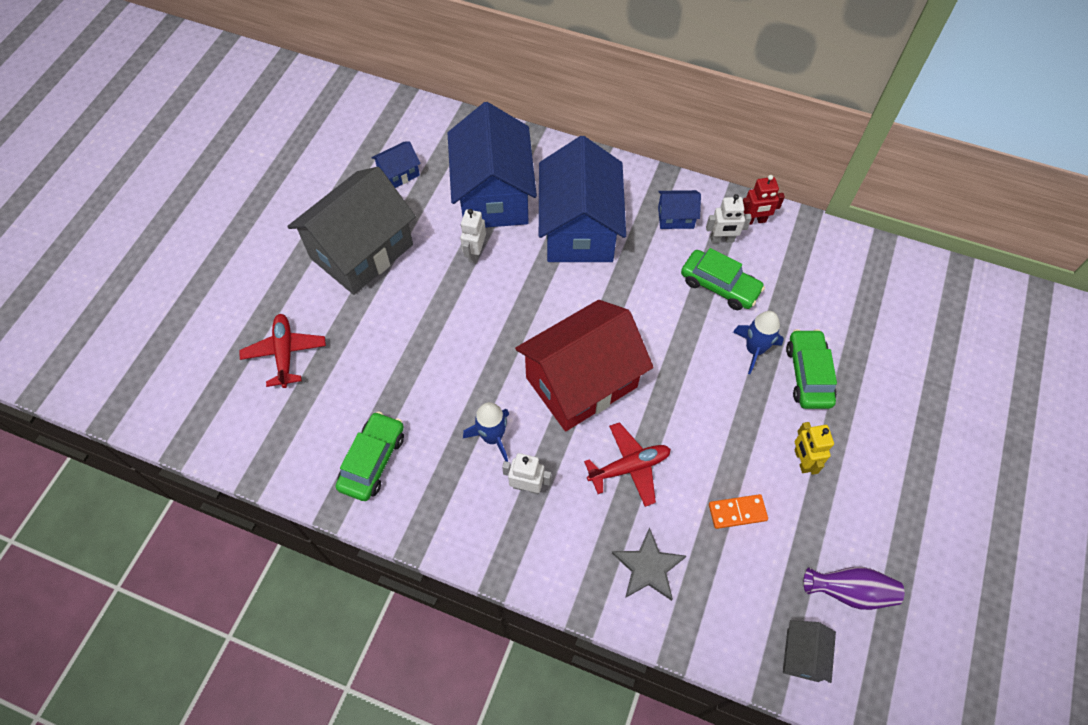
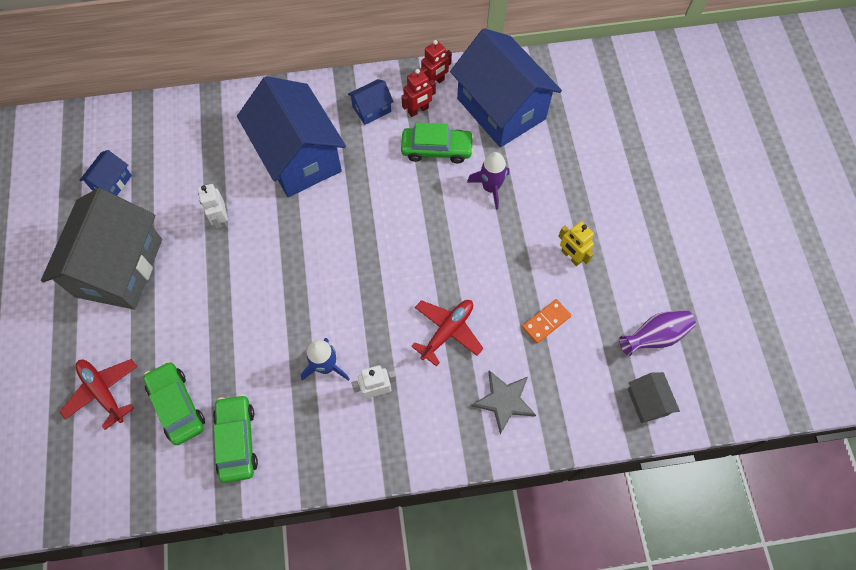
camera: 30 degrees left, 5 degrees up
blue house [448,102,537,228] -> blue house moved to [450,28,562,147]
red house [515,300,653,431] -> none
white robot [706,194,752,243] -> red robot [401,69,436,117]
blue rocket [733,311,784,374] -> purple rocket [467,152,509,210]
green car [786,329,837,409] -> green car moved to [143,361,205,445]

